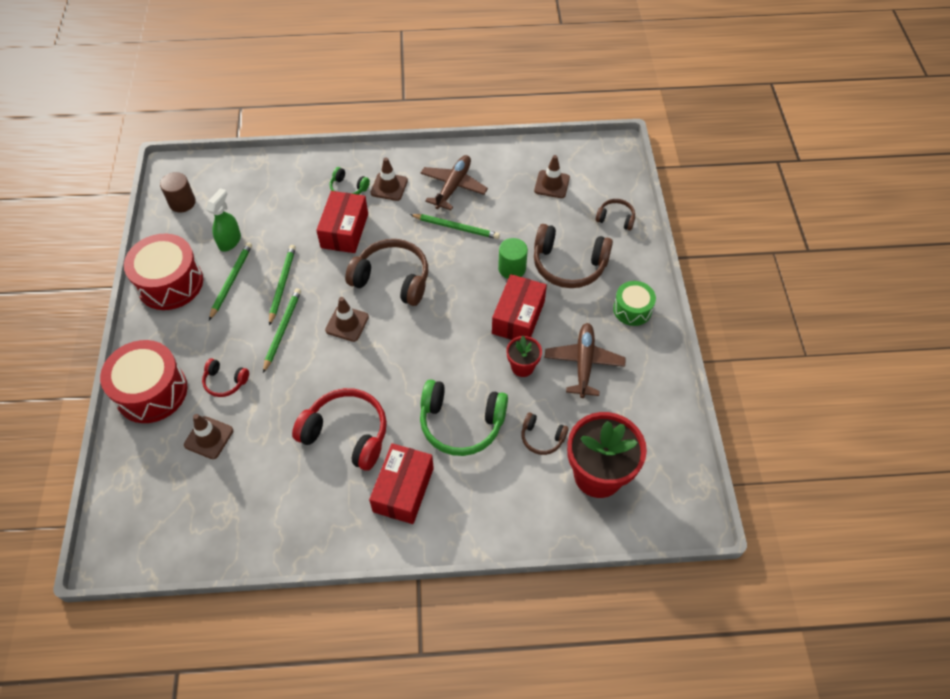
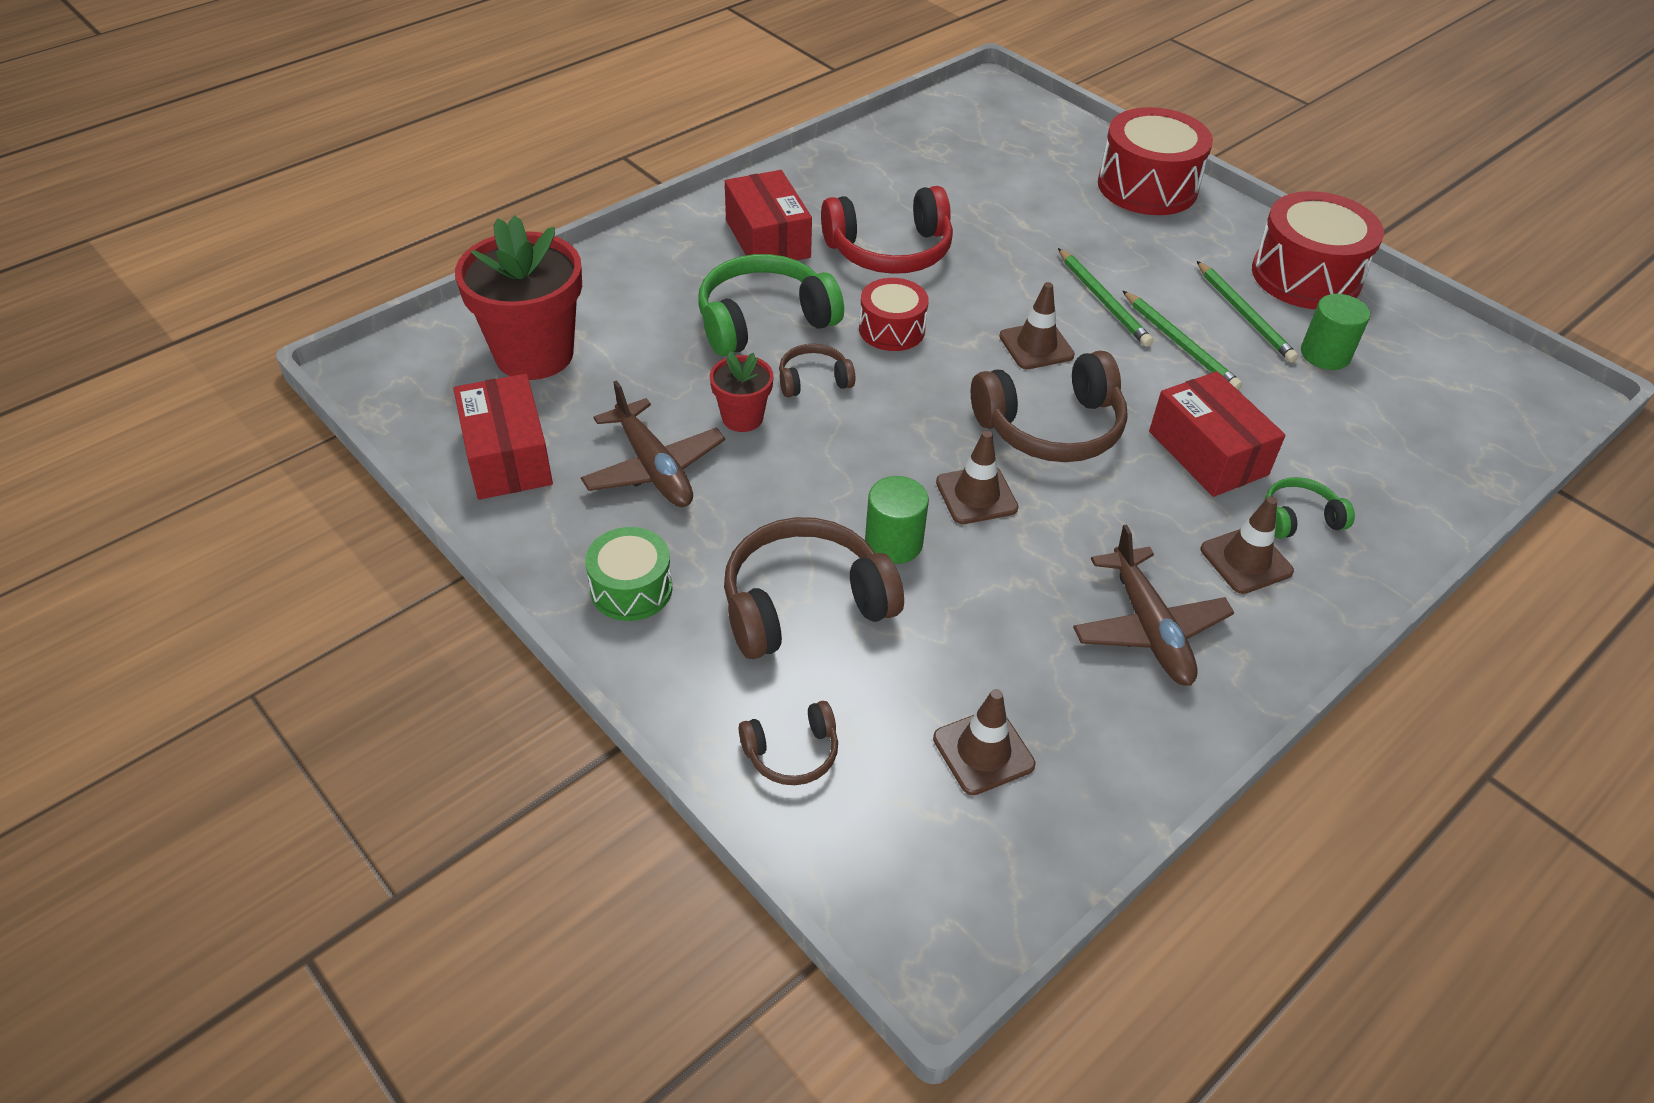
camera: 140 degrees right, 10 degrees down
brown cylinder [160,172,196,212] -> none
brown traffic cone [184,414,233,459] -> brown traffic cone moved to [936,430,1018,524]
red headphones [202,358,249,397] -> none
green spray bottle [206,188,241,252] -> green cylinder [1301,294,1370,370]
green pencil [410,214,500,239] -> none
red box [492,274,547,340] -> red box moved to [453,374,553,500]
brown headphones [521,413,569,455] -> brown headphones moved to [779,344,855,397]
none -> red drum [859,278,929,351]

